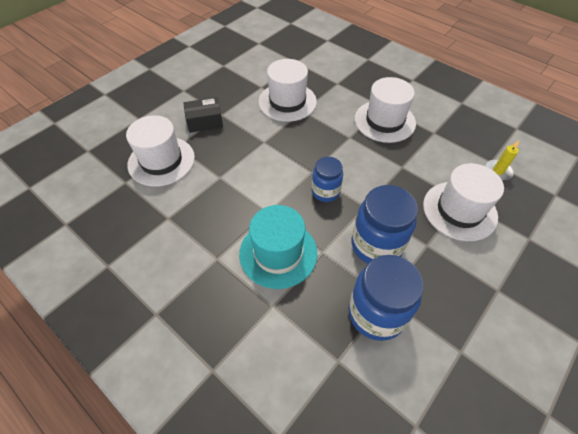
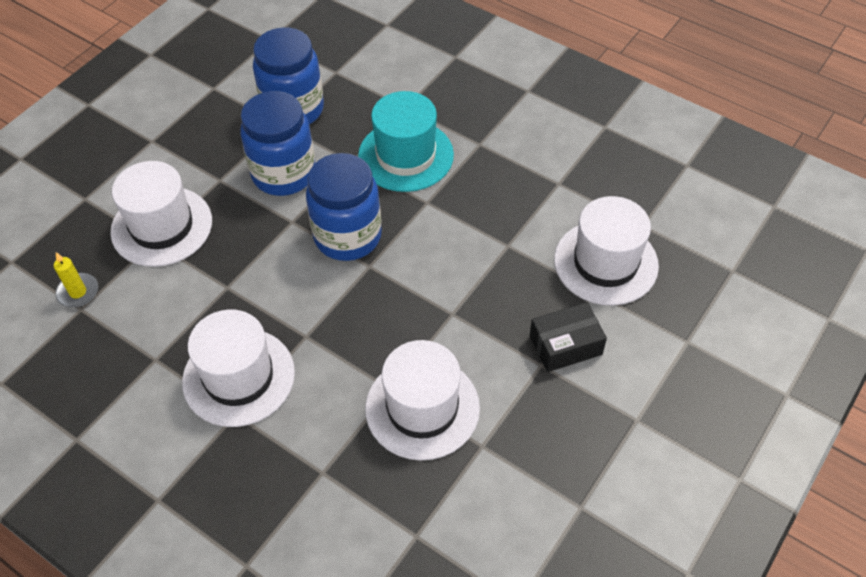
camera: 175 degrees right, 0 degrees up
blue jar [312,157,343,202] -> blue jar [306,153,382,261], size x1.64

